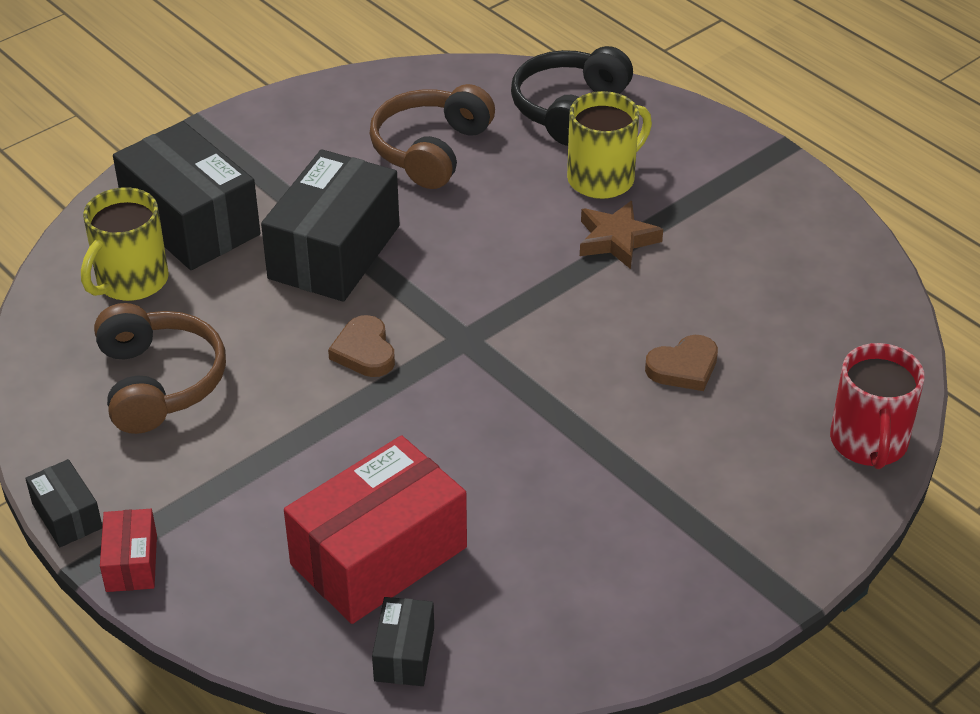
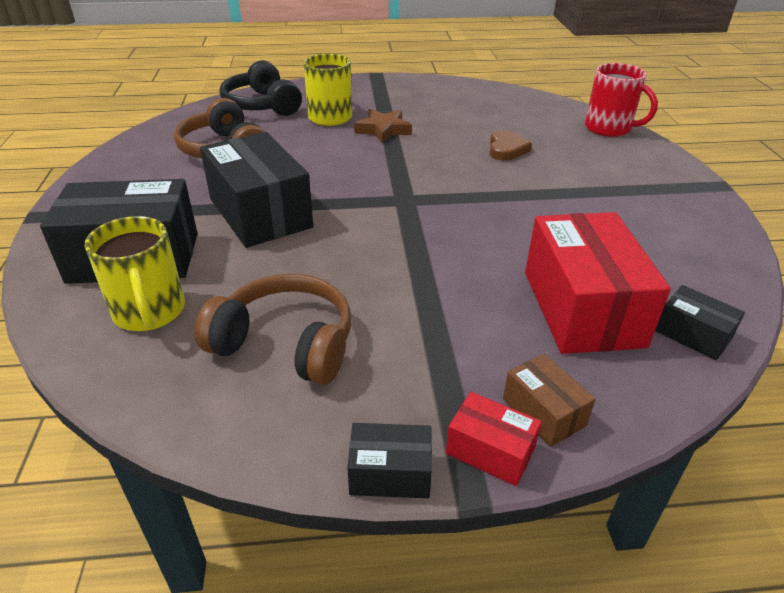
camera: 55 degrees left, 5 degrees down
brown heart [328,315,395,377] -> none
none -> brown box [503,354,596,447]

